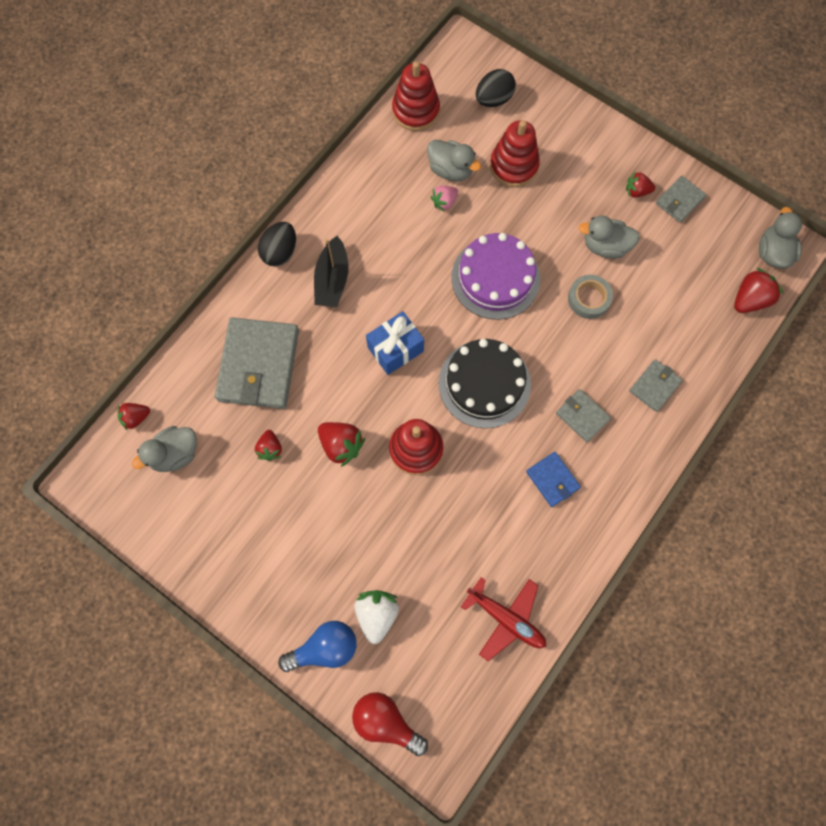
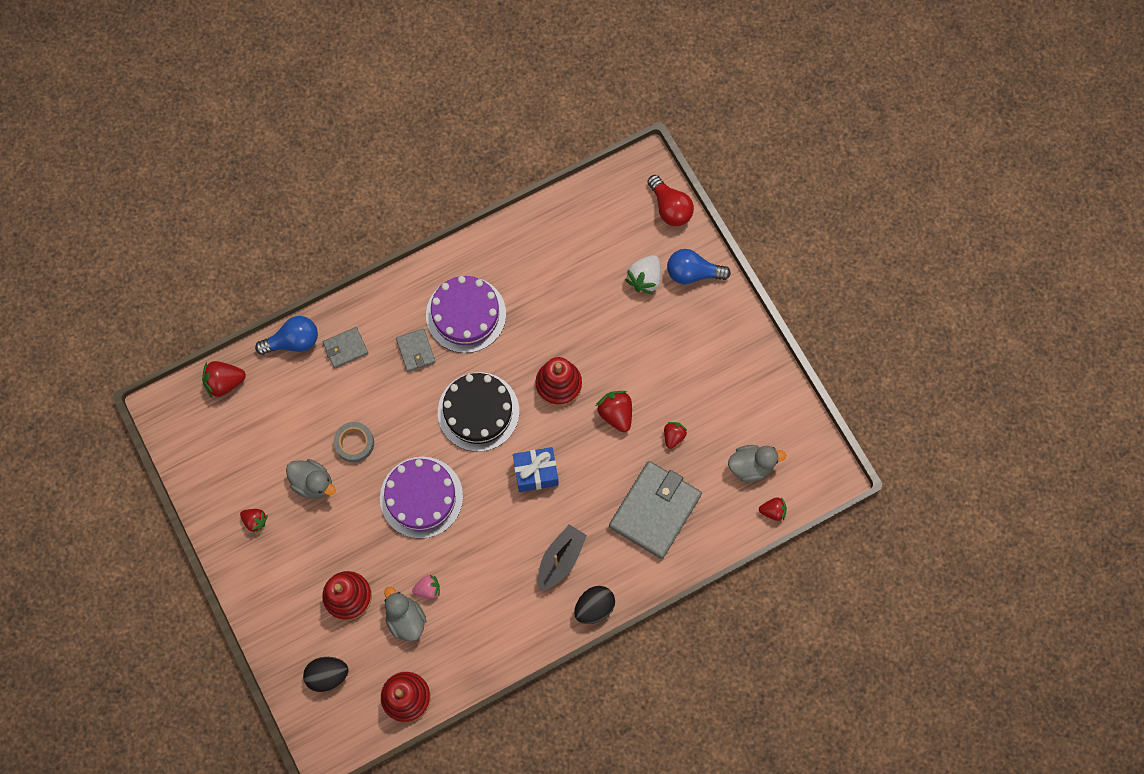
camera: 155 degrees left, 0 degrees up
red plane [461,577,546,661] -> none
blue wallet [526,452,581,507] -> purple cake [426,276,506,353]
grey wallet [656,175,706,223] -> none
grey duck [759,207,802,269] -> none
none -> blue light bulb [255,316,318,355]

